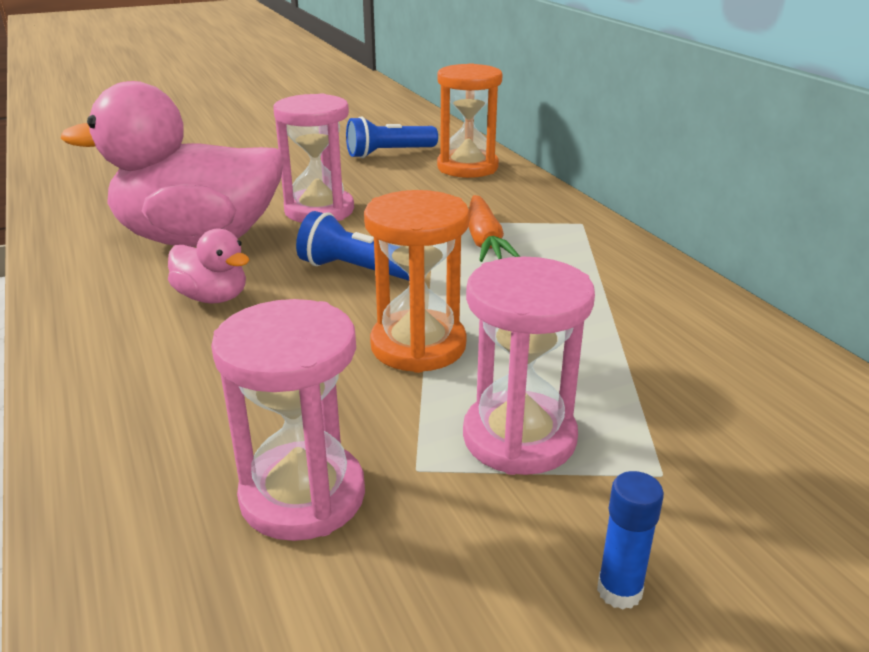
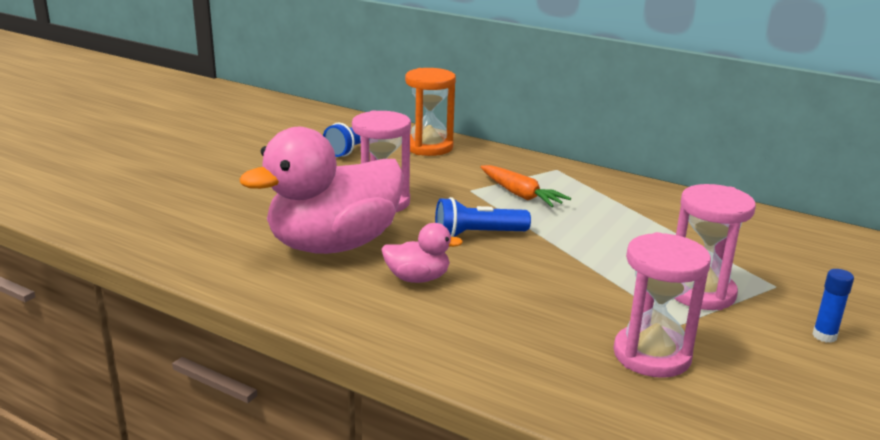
camera: 35 degrees left, 5 degrees down
orange hourglass [364,190,470,373] -> none

